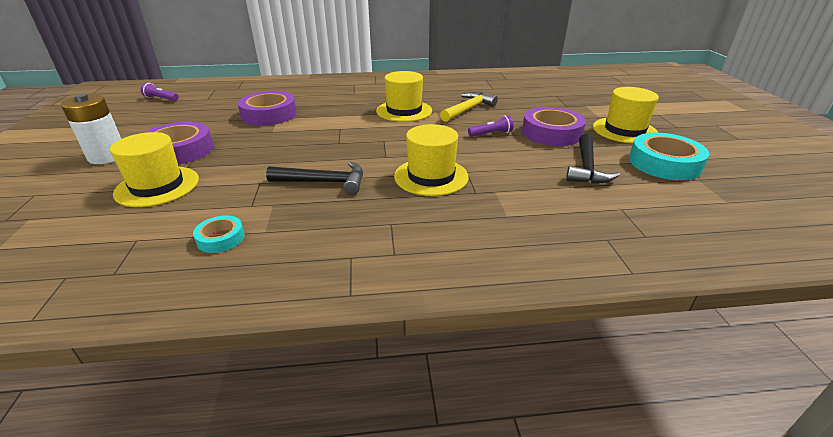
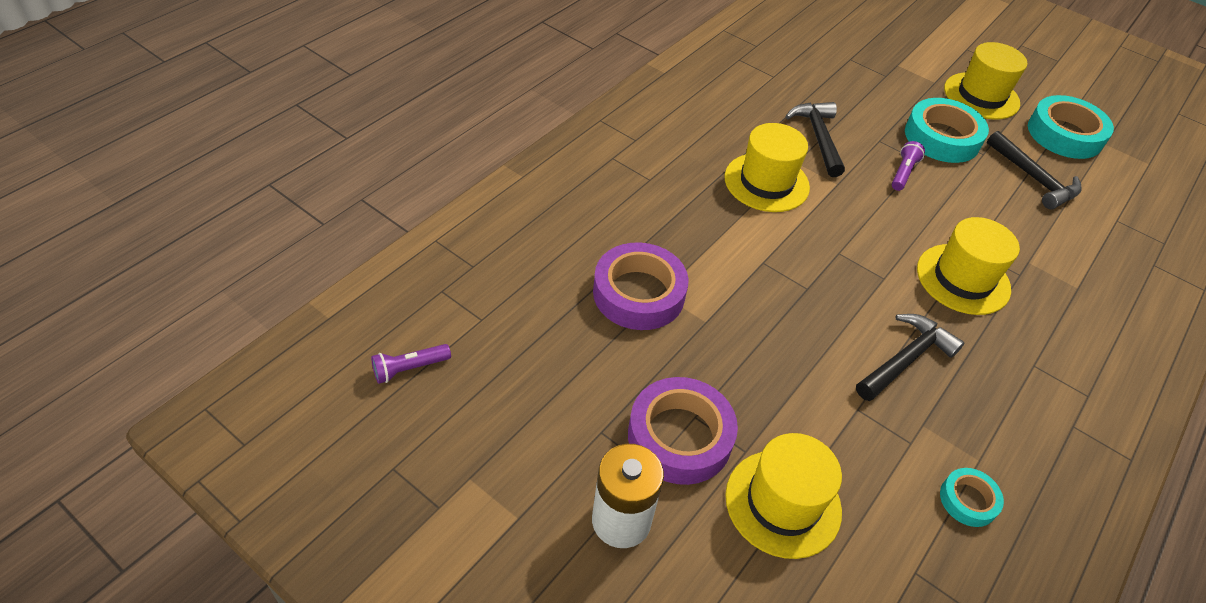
camera: 50 degrees left, 15 degrees up
yellow hammer [440,92,498,122] -> black hammer [785,102,845,177]
purple tape [522,107,586,146] -> turquoise tape [905,98,989,163]

